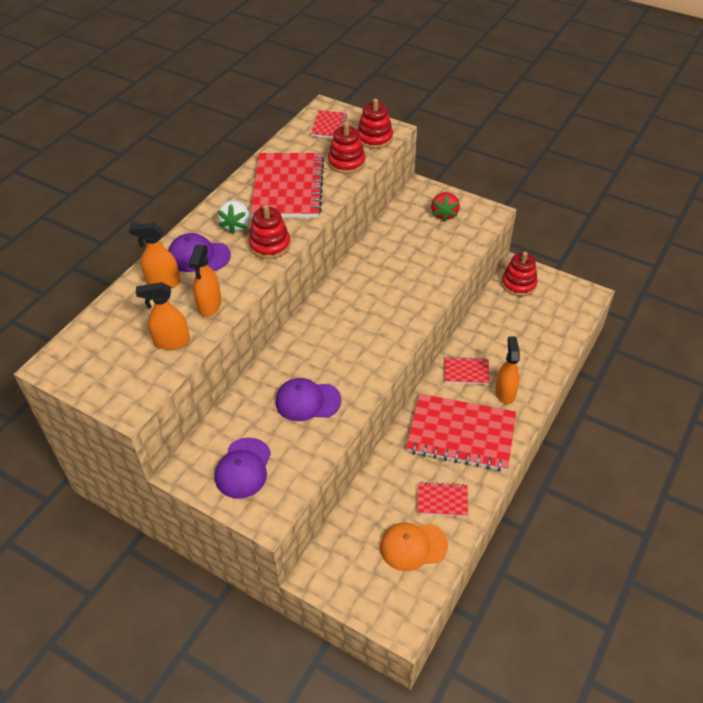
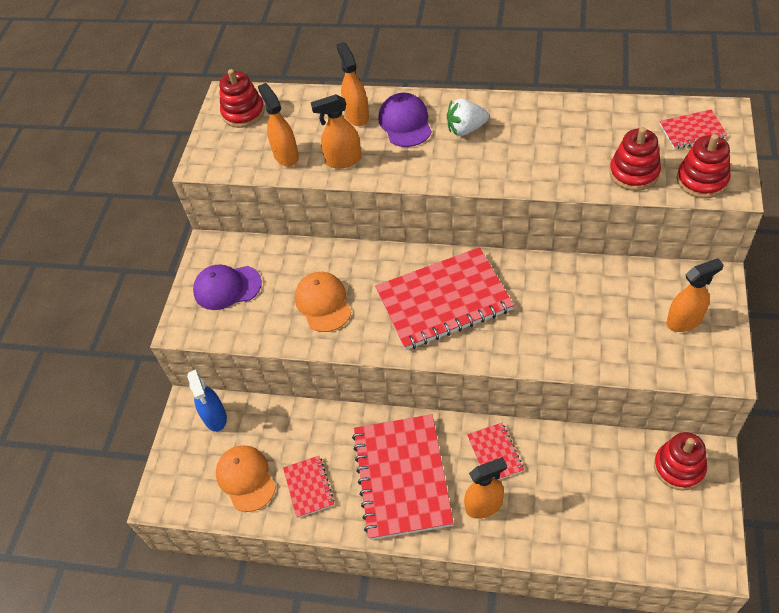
camera: 75 degrees right, 5 degrees up
red stacking toy [249,205,291,259] -> red stacking toy moved to [219,69,265,128]
red notebook [250,153,324,218] -> red notebook moved to [375,247,514,350]
purple cap [275,378,341,421] -> orange cap [295,272,351,332]
red strawberry [431,192,460,222] -> orange spray bottle [666,258,724,332]
none -> blue spray bottle [187,370,227,432]

